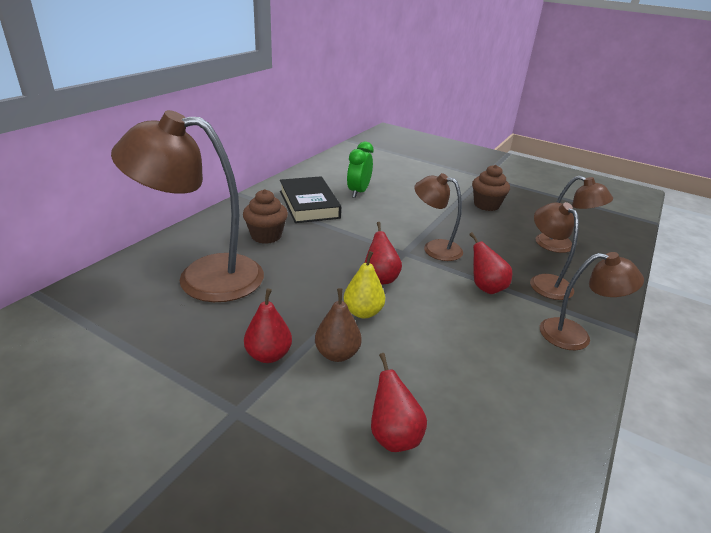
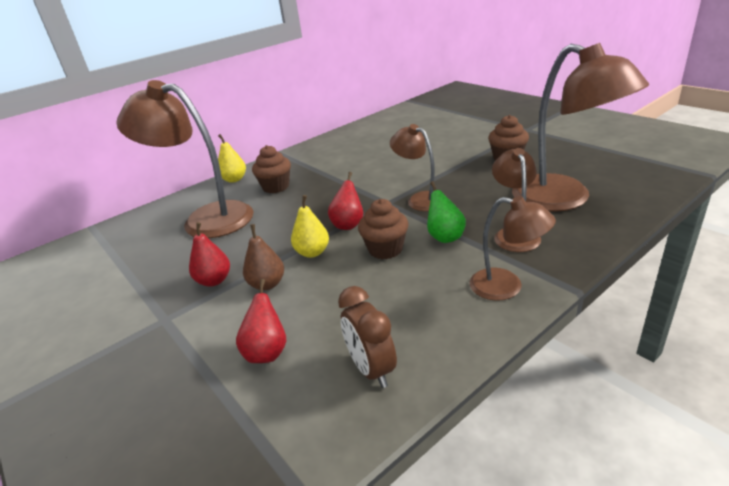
camera: 25 degrees right, 0 degrees up
black book [280,176,341,223] -> none
green clock [347,141,374,198] -> none
red pear [469,232,513,294] -> green pear [427,181,466,243]
brown lamp [535,176,613,253] -> brown lamp [512,43,649,212], size x1.83
none -> yellow pear [218,134,246,183]
none -> brown clock [338,286,397,388]
none -> brown cupcake [358,199,409,259]

